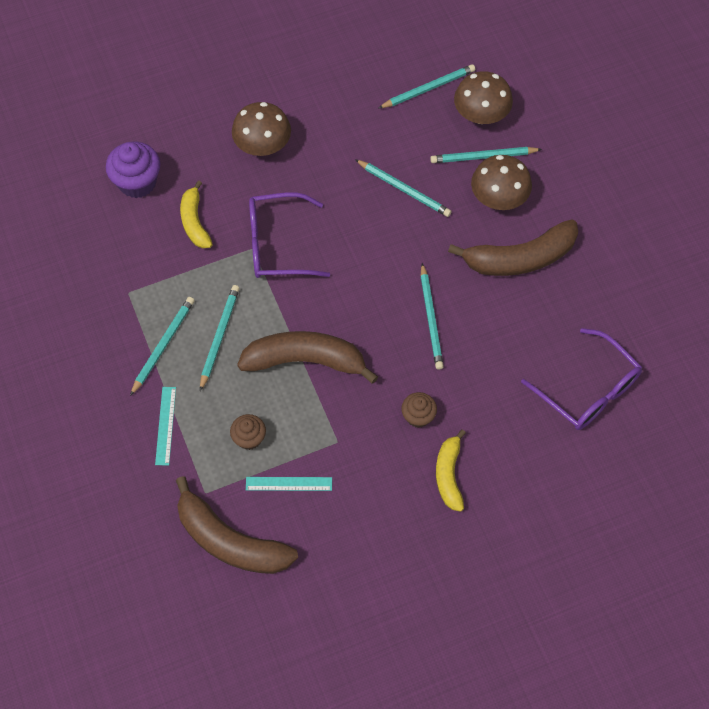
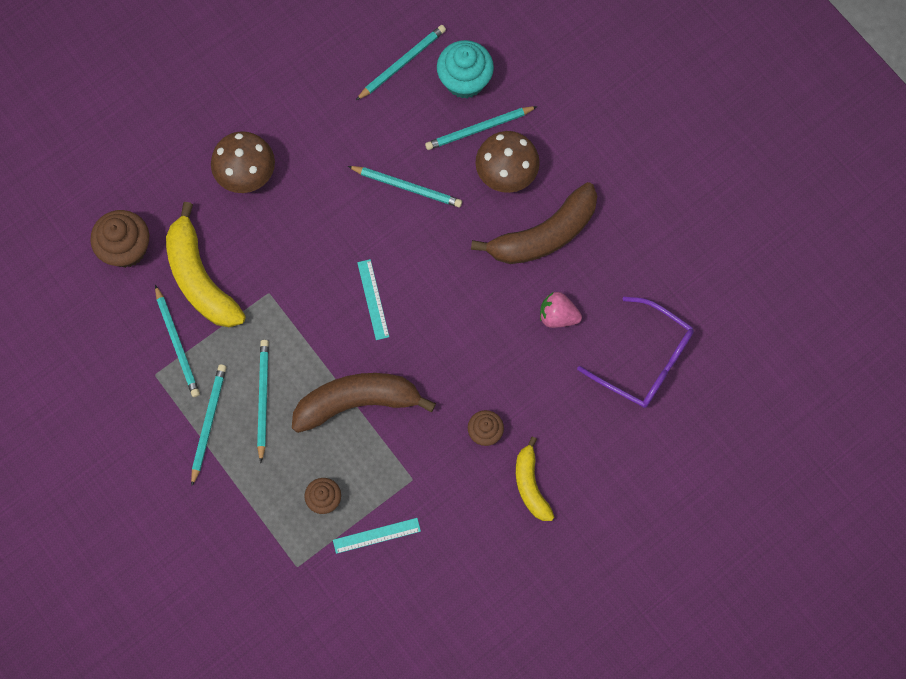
camera: 15 degrees left, 10 degrees up
purple cupcake [106,142,160,198] -> brown cupcake [90,210,149,268]
turquoise ruler [155,387,176,465] -> turquoise ruler moved to [357,259,389,340]
brown banana [176,476,298,574] -> none
yellow banana [180,180,213,248] -> yellow banana [166,202,246,327], size x1.68
purple glasses [249,192,330,278] -> none
turquoise pencil [420,263,444,370] -> turquoise pencil moved to [155,285,200,397]
brown mushroom [454,71,513,124] -> turquoise cupcake [437,40,494,98]
none -> pink strawberry [540,292,582,328]

